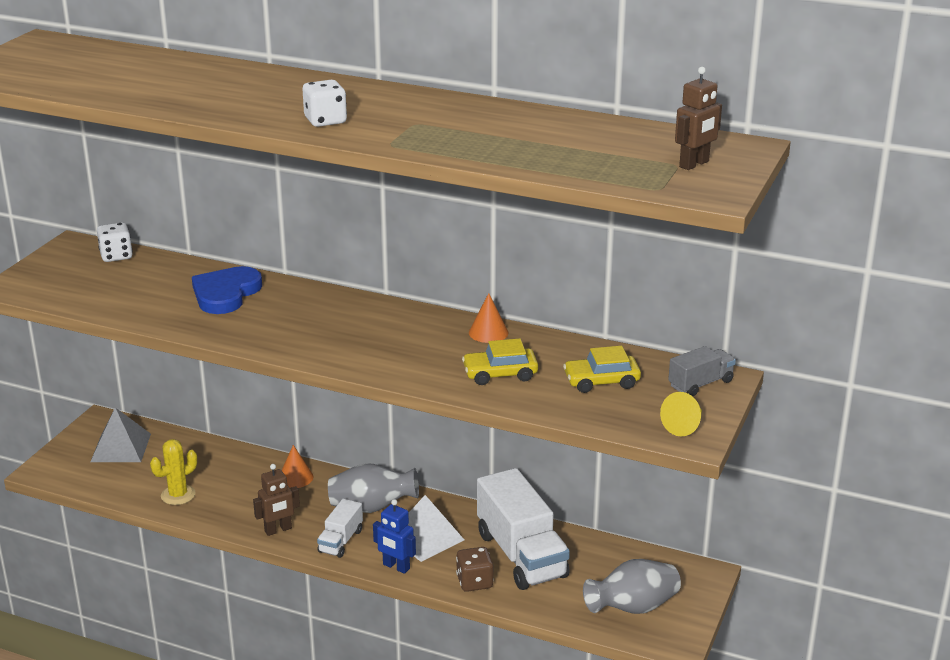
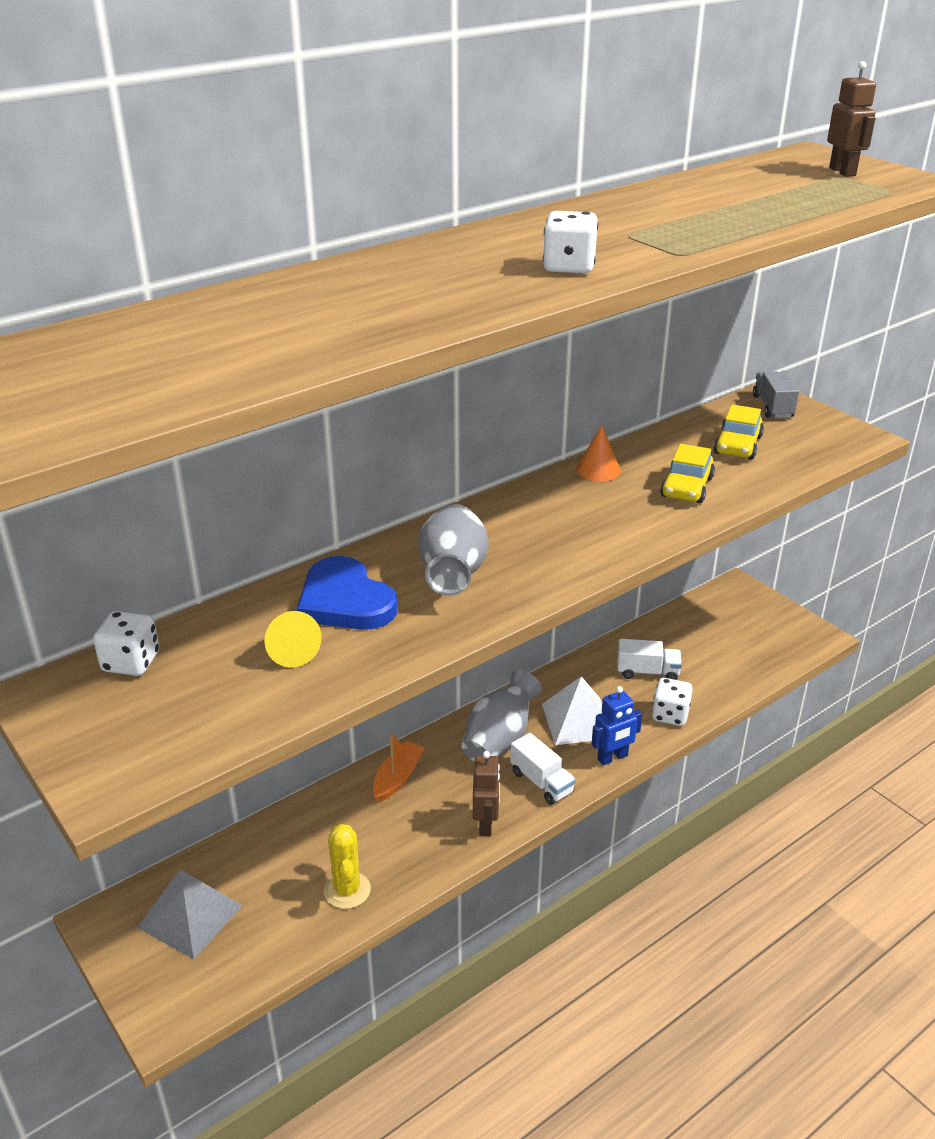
camera: 60 degrees left, 5 degrees up
orange cone [282,445,313,488] -> orange boat [373,733,425,802]
brown dice [456,547,494,592] -> white dice [652,678,693,726]
white truck [477,468,570,590] -> white truck [617,639,682,680], size x0.49
grey vase [583,559,681,614] -> grey vase moved to [418,504,489,596]
yellow cone [660,392,702,437] -> yellow cone moved to [265,611,322,667]

